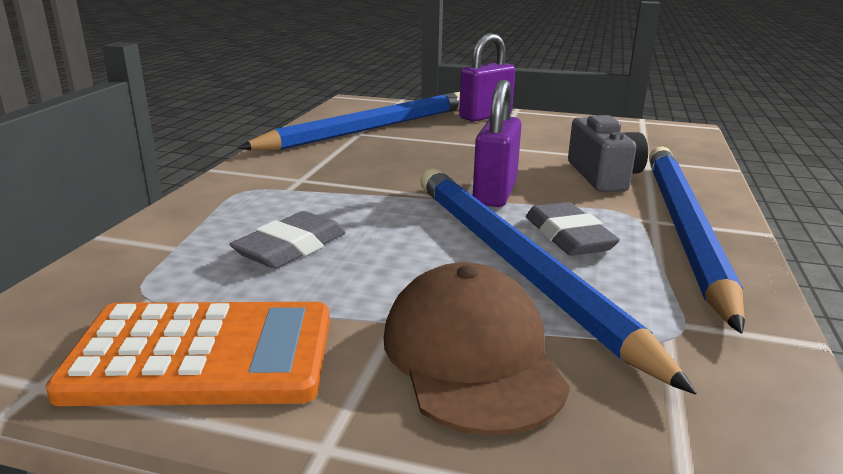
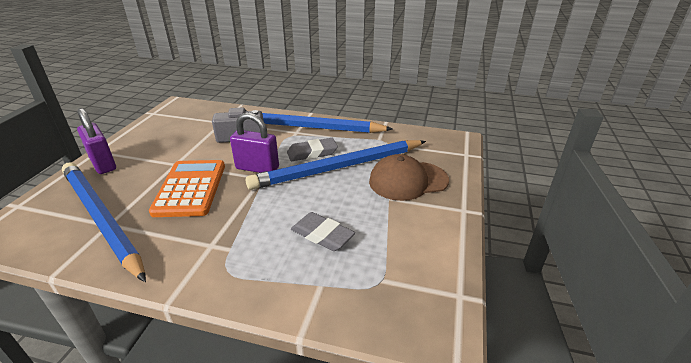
camera: 90 degrees left, 10 degrees up
orange calculator [45,302,330,406] -> orange calculator moved to [149,160,225,217]

